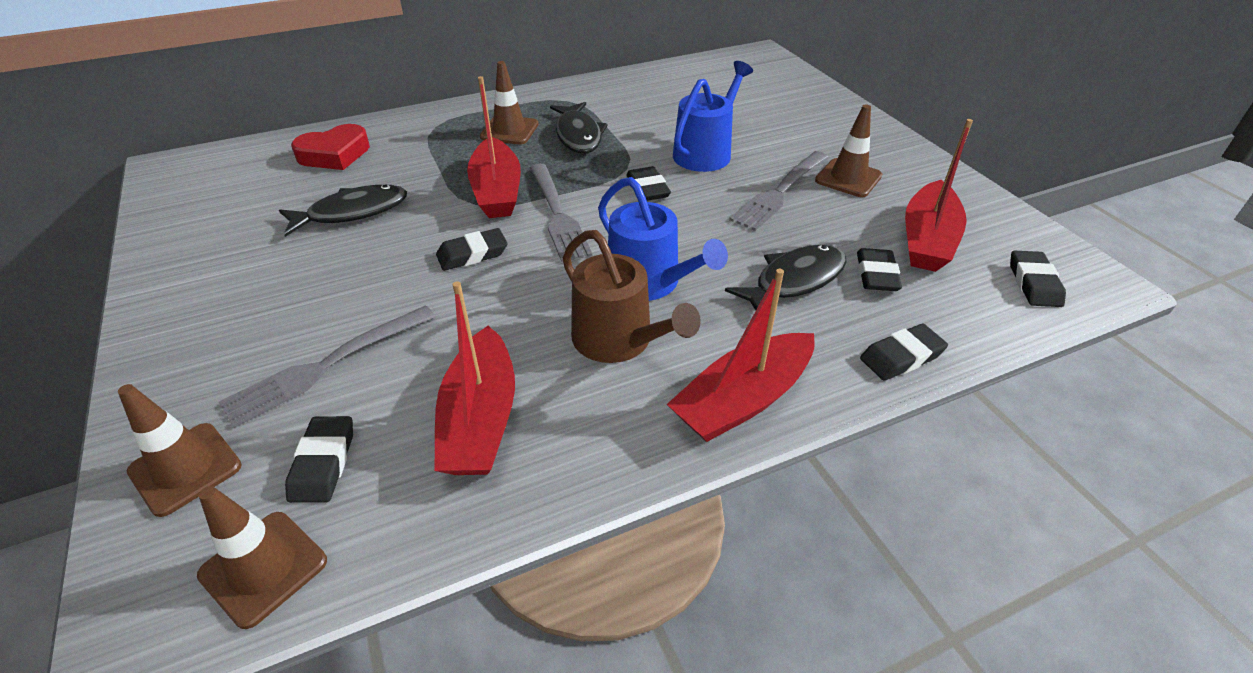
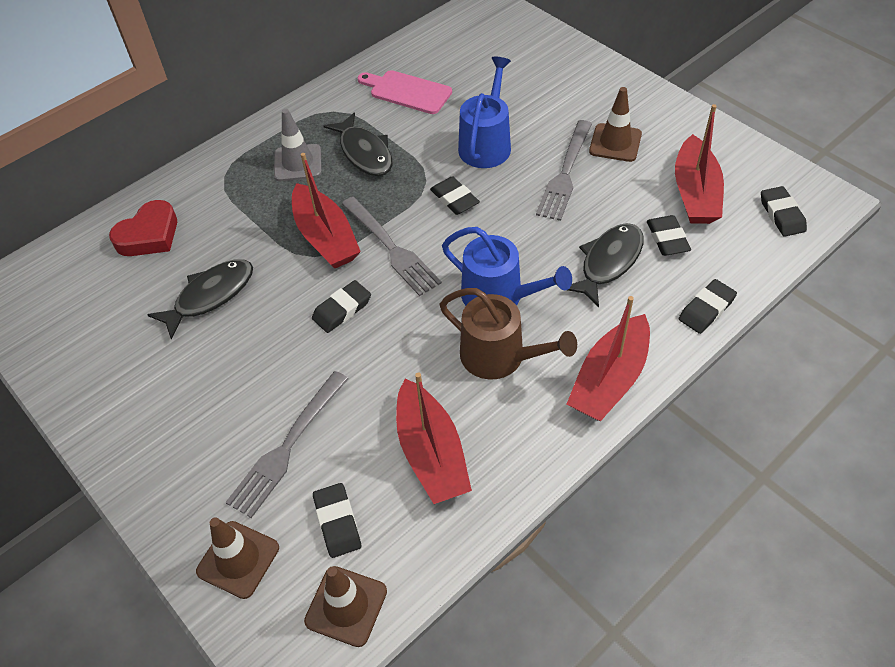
camera: 15 degrees left, 10 degrees up
brown traffic cone [480,61,538,144] -> grey traffic cone [274,109,322,181]
none -> pink cutting board [357,70,452,114]

